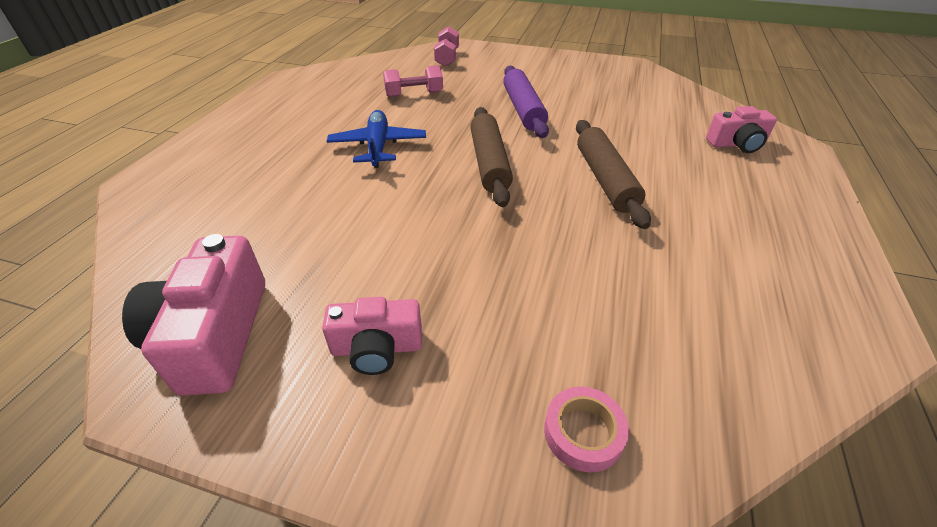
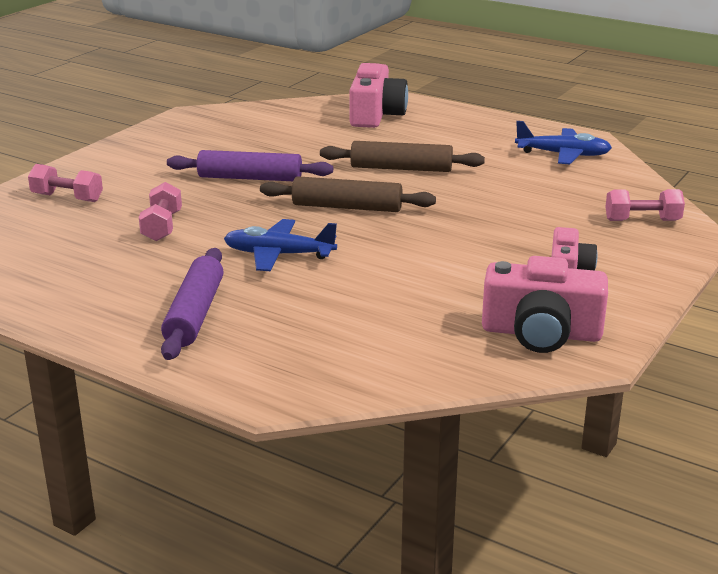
camera: 75 degrees left, 15 degrees down
pink tape [544,387,629,472] -> pink dumbbell [605,189,685,221]
pink camera [706,106,777,153] -> pink camera [349,63,408,128], size x1.62
none -> purple rolling pin [161,248,224,360]
none -> blue plane [515,121,612,164]

